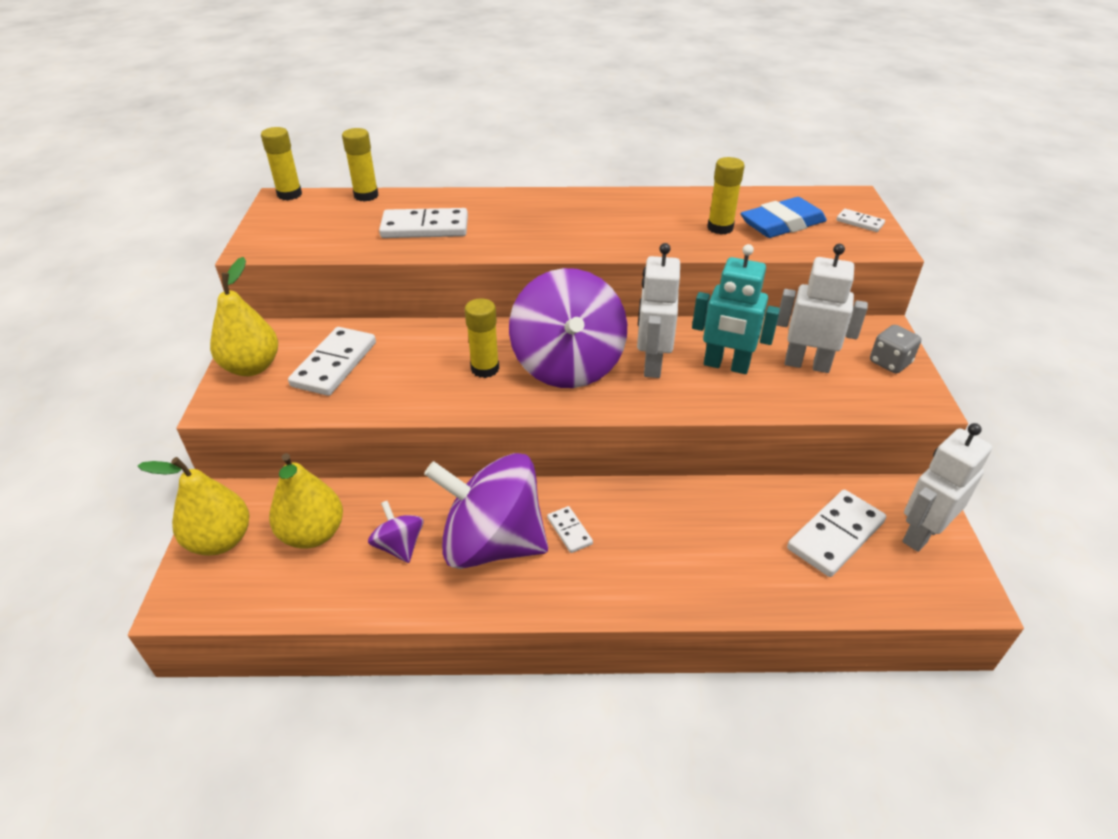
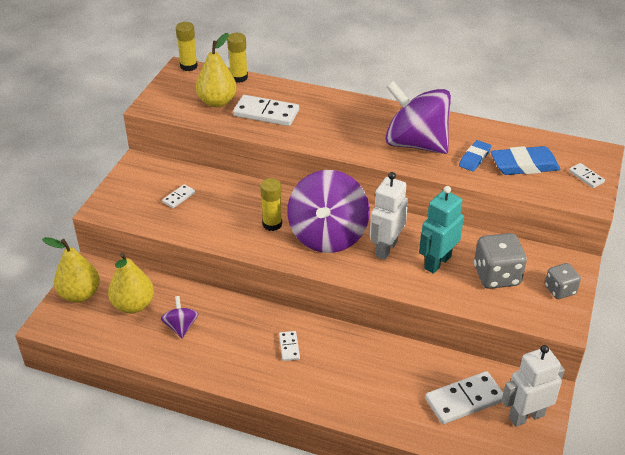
camera: 20 degrees right, 0 degrees up
yellow pear [210,257,278,376] -> yellow pear moved to [196,33,237,107]
white domino [288,327,376,396] -> white domino [162,184,195,208], size x0.51
purple spinning top [424,453,548,569] -> purple spinning top moved to [385,81,451,154]
turquoise robot [692,244,780,374] -> turquoise robot turned 90 degrees clockwise [419,186,464,274]
yellow glue stick [707,157,744,235] -> blue eraser [459,140,491,172]
white robot [777,244,868,373] -> grey dice [474,233,527,289]

